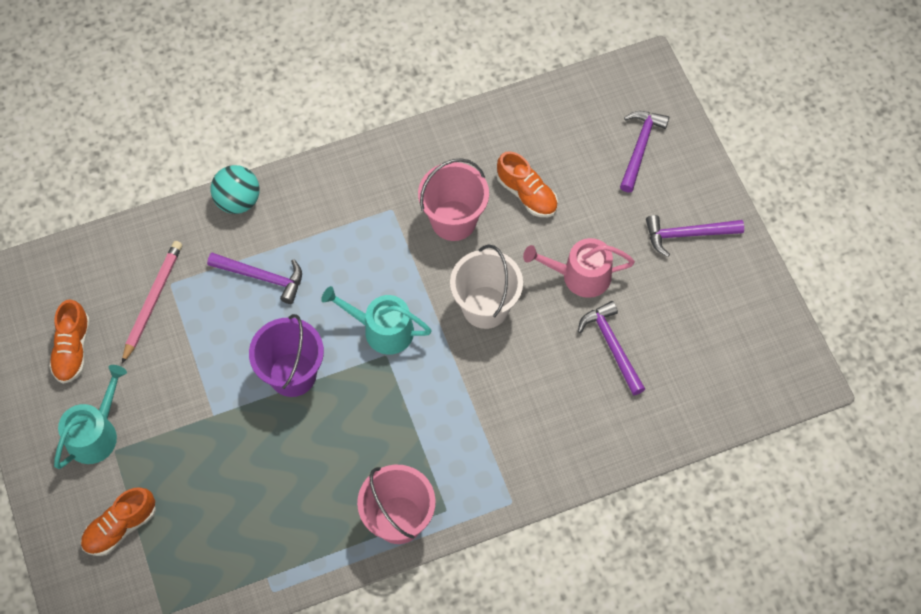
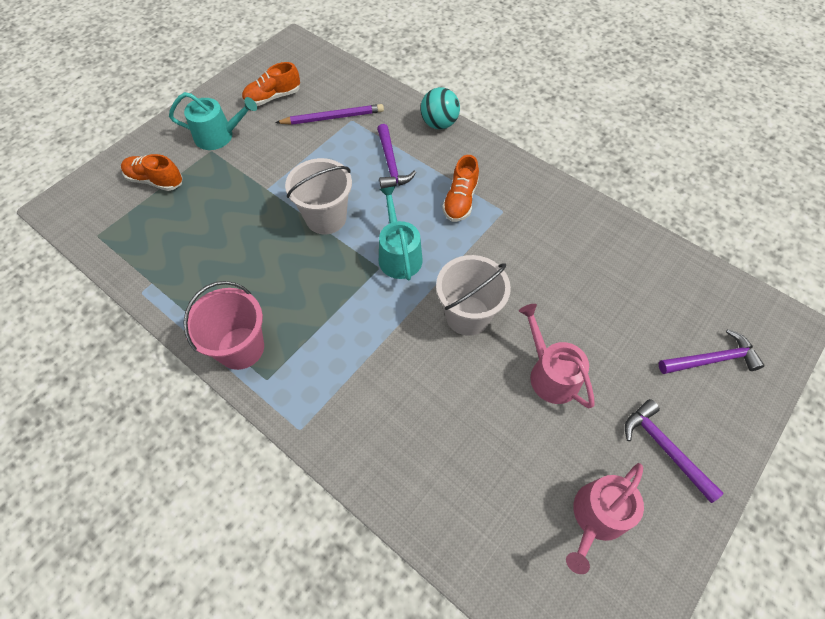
camera: 60 degrees right, 5 degrees down
pink pencil [122,241,182,364] -> purple pencil [275,104,384,125]
purple bucket [249,314,324,397] -> white bucket [285,158,352,234]
pink bucket [418,158,489,241] -> none
orange shoe [497,151,558,217] -> orange shoe moved to [442,155,479,222]
purple hammer [578,301,645,395] -> none
none -> pink watering can [566,463,644,574]

